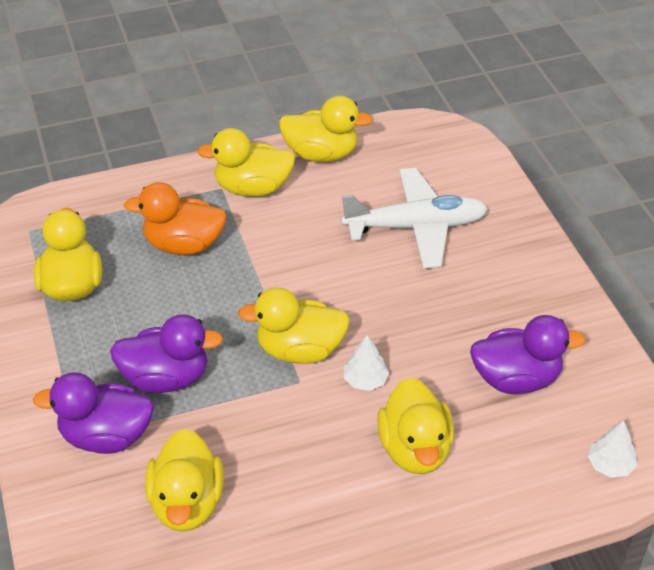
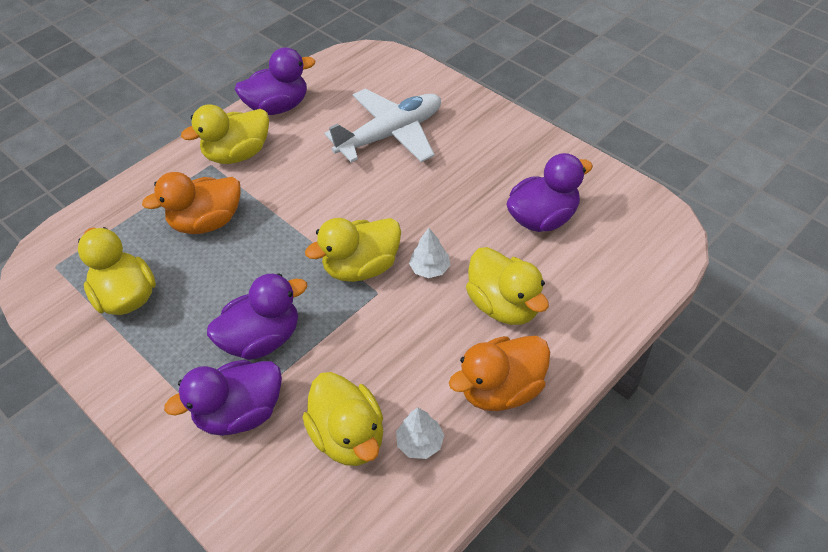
camera: 25 degrees left, 5 degrees up
yellow duck [279,96,373,162] -> purple duck [235,47,315,115]
white tree [588,421,637,478] -> white tree moved to [396,407,444,459]
none -> orange duck [449,336,550,411]

